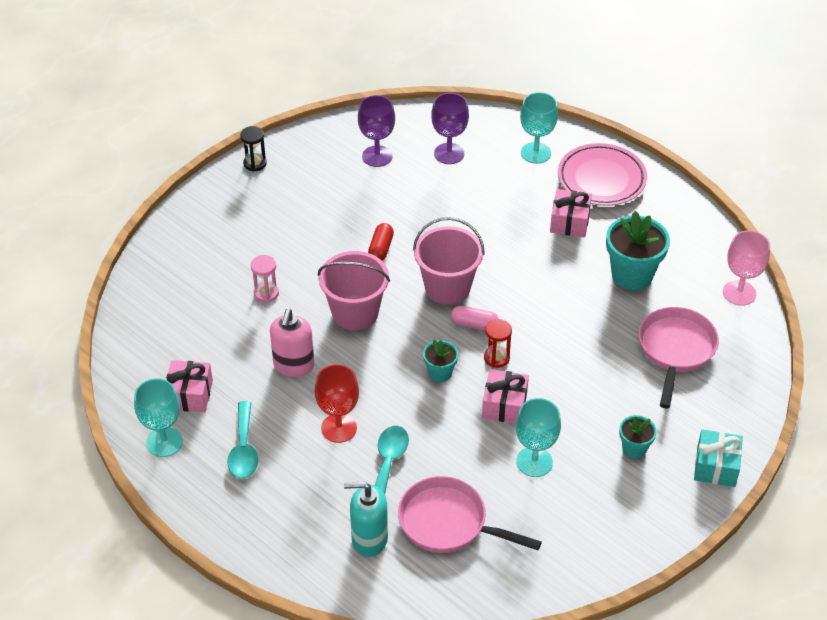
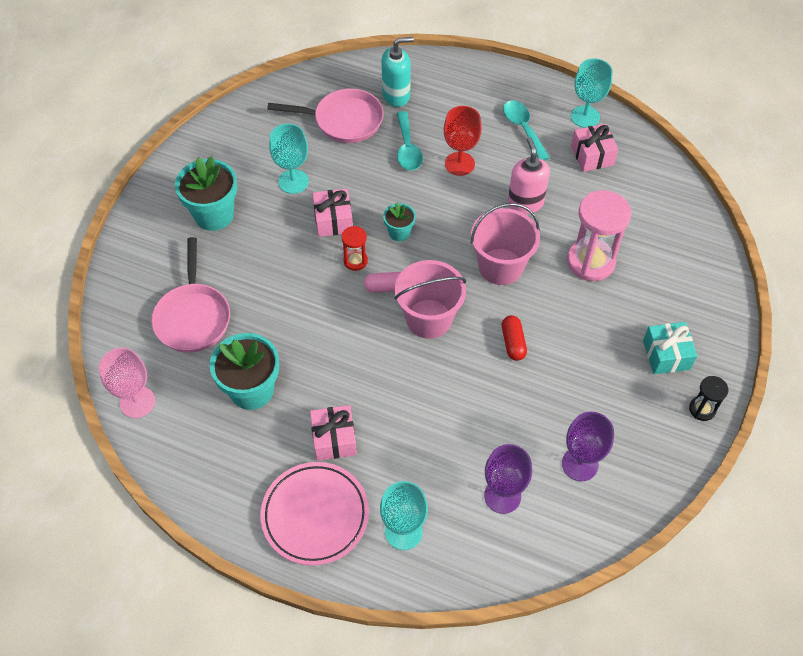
camera: 160 degrees right, 10 degrees up
pink hourglass [251,255,279,302] -> pink hourglass [567,190,631,281], size x1.98
turquoise flower pot [619,415,657,459] -> turquoise flower pot [175,156,237,231], size x1.87
turquoise gift [694,429,743,487] -> turquoise gift moved to [643,322,697,374]

